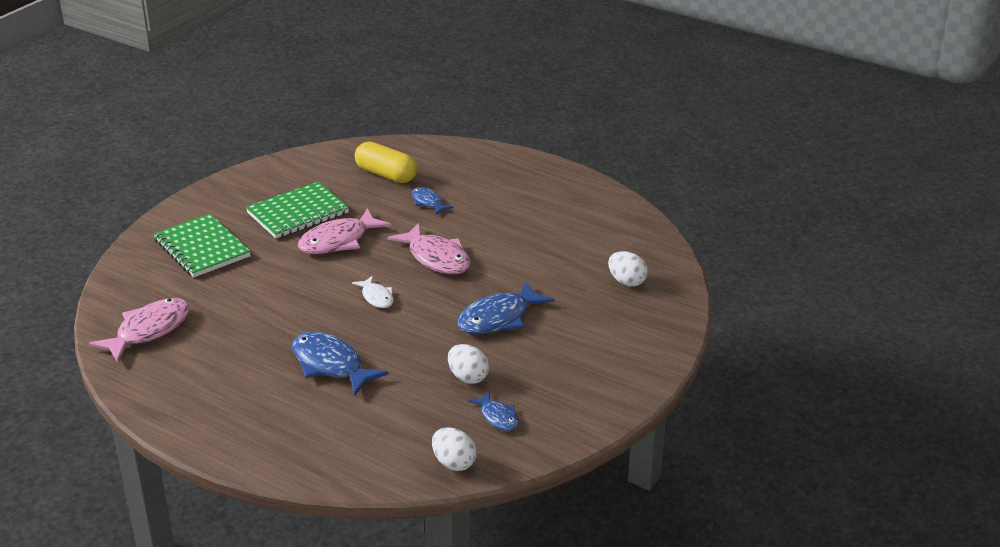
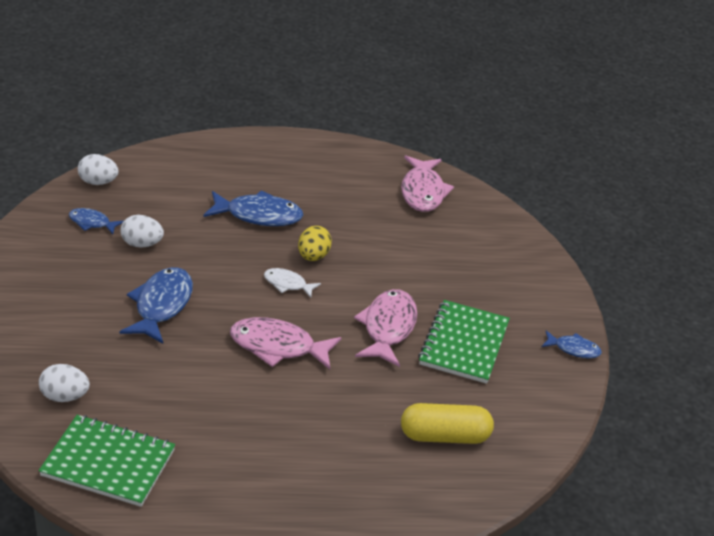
camera: 140 degrees right, 5 degrees up
green notebook [153,214,251,278] -> green notebook moved to [39,415,175,507]
blue fish [412,187,454,215] -> blue fish moved to [541,330,602,359]
none -> yellow egg [298,226,332,261]

